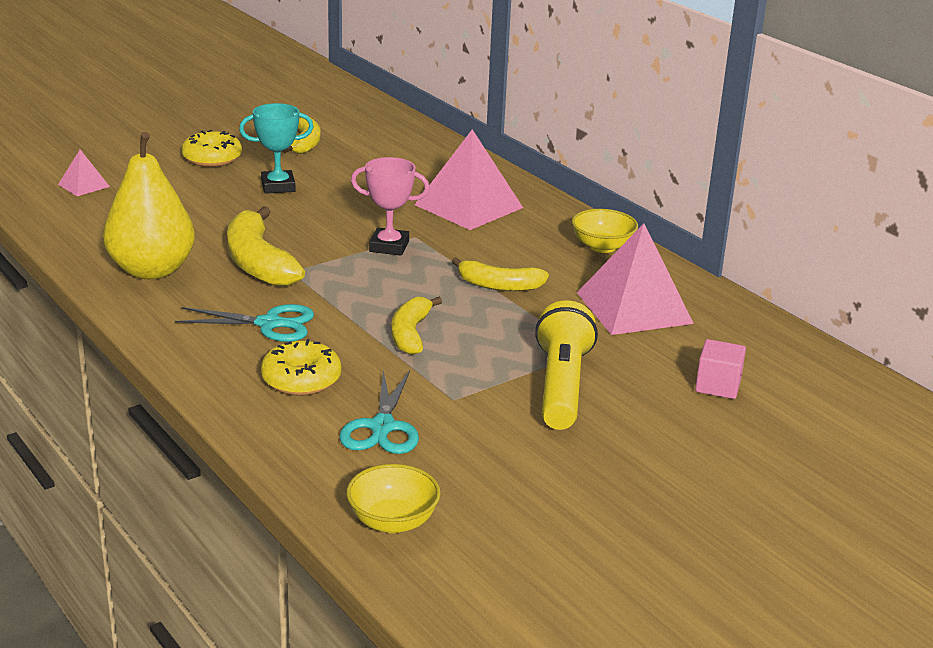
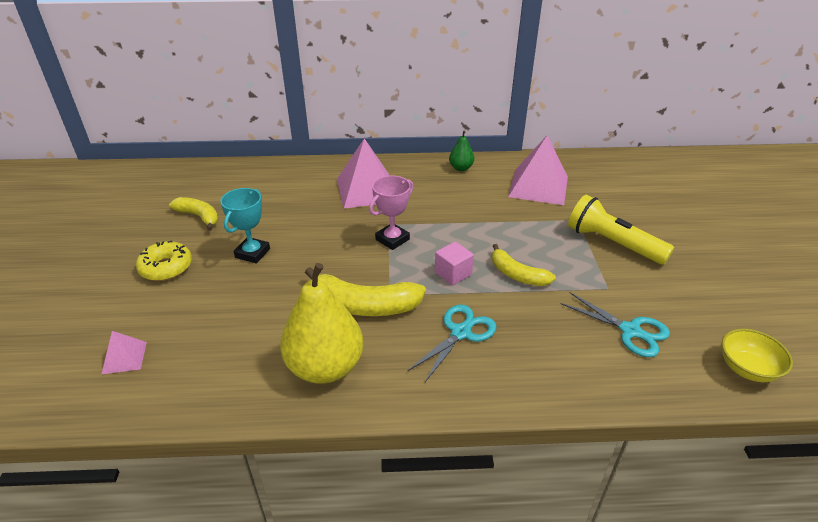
camera: 55 degrees left, 10 degrees up
yellow donut [261,339,341,396] -> none
yellow banana [452,257,549,291] -> none
yellow bowl [572,209,638,253] -> green pear [449,131,474,171]
pink cube [695,339,746,399] -> pink cube moved to [435,242,474,285]

